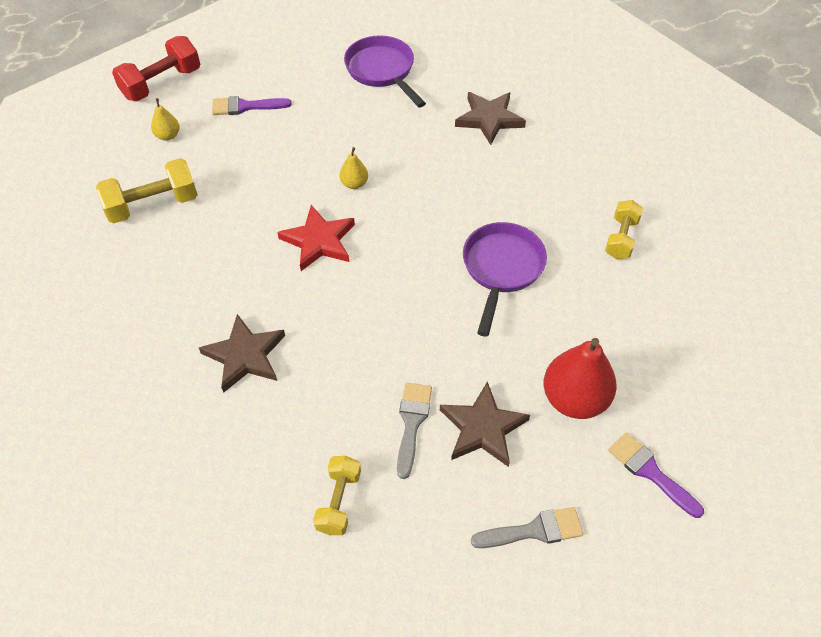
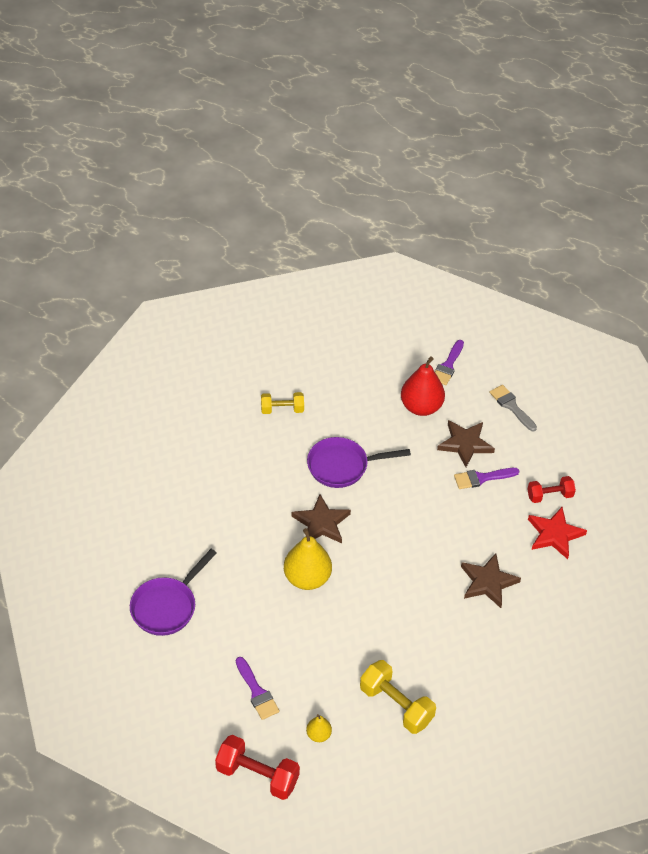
camera: 115 degrees left, 5 degrees down
red star [277,205,355,271] -> red star moved to [528,507,587,559]
yellow dumbbell [313,456,361,535] -> red dumbbell [527,476,576,503]
yellow pear [339,147,368,189] -> yellow pear [284,528,332,590], size x2.04
grey brush [397,383,432,479] -> purple brush [454,468,519,489]
brown star [455,92,526,145] -> brown star moved to [291,494,351,543]

